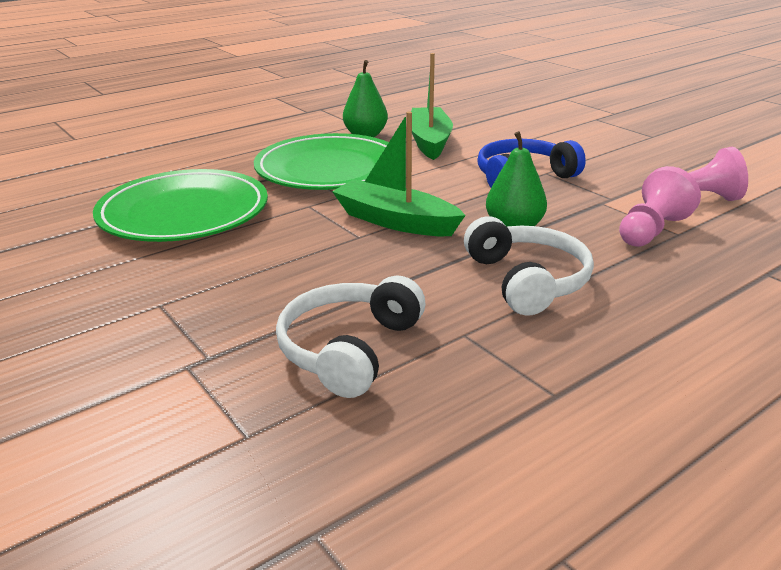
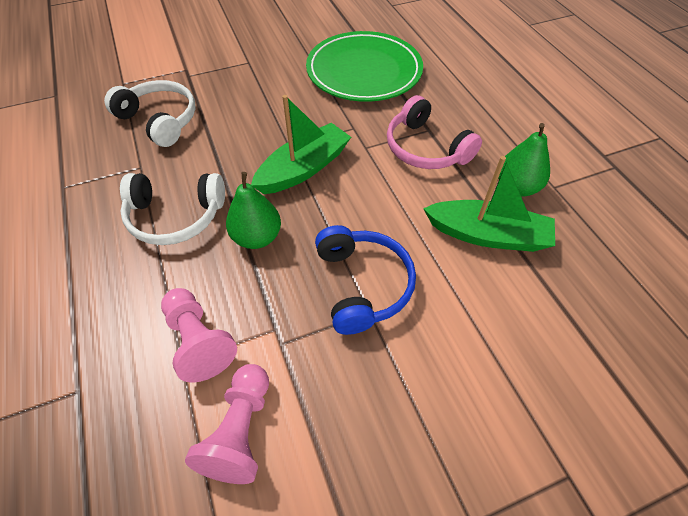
camera: 105 degrees right, 25 degrees up
green plate [254,133,389,190] -> pink headphones [387,95,482,169]

